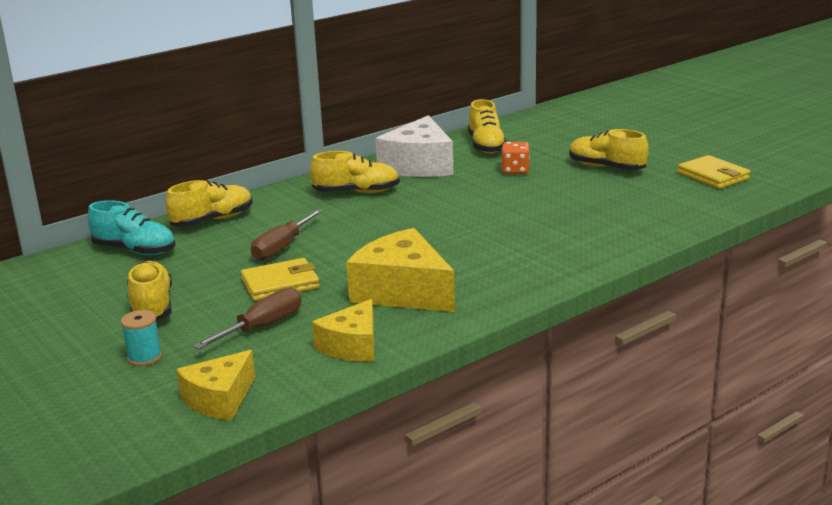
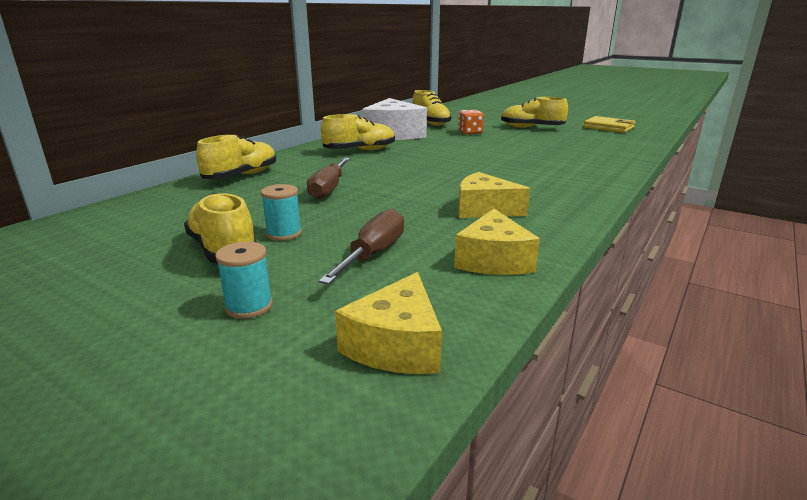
camera: 20 degrees left, 0 degrees up
turquoise shoe [88,200,175,255] -> none
yellow wallet [241,258,320,301] -> none
yellow cheese [346,228,455,312] -> yellow cheese [458,172,530,218], size x0.63
none -> turquoise spool [261,184,302,241]

